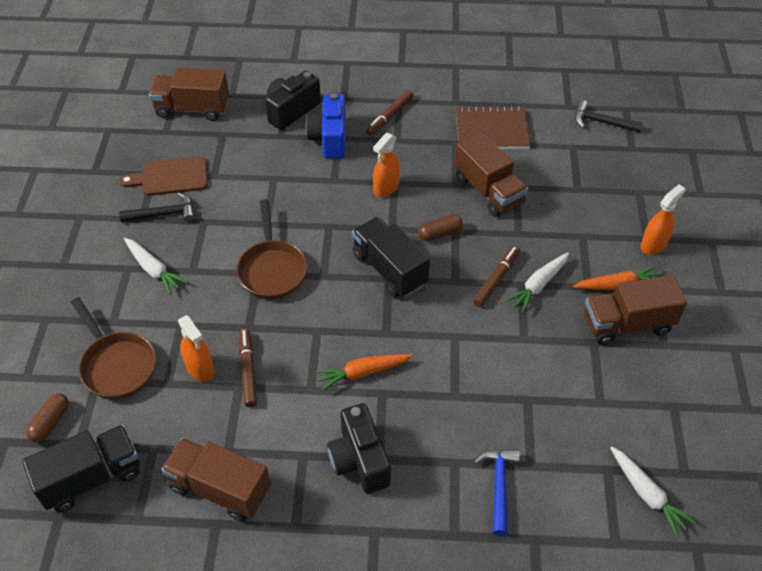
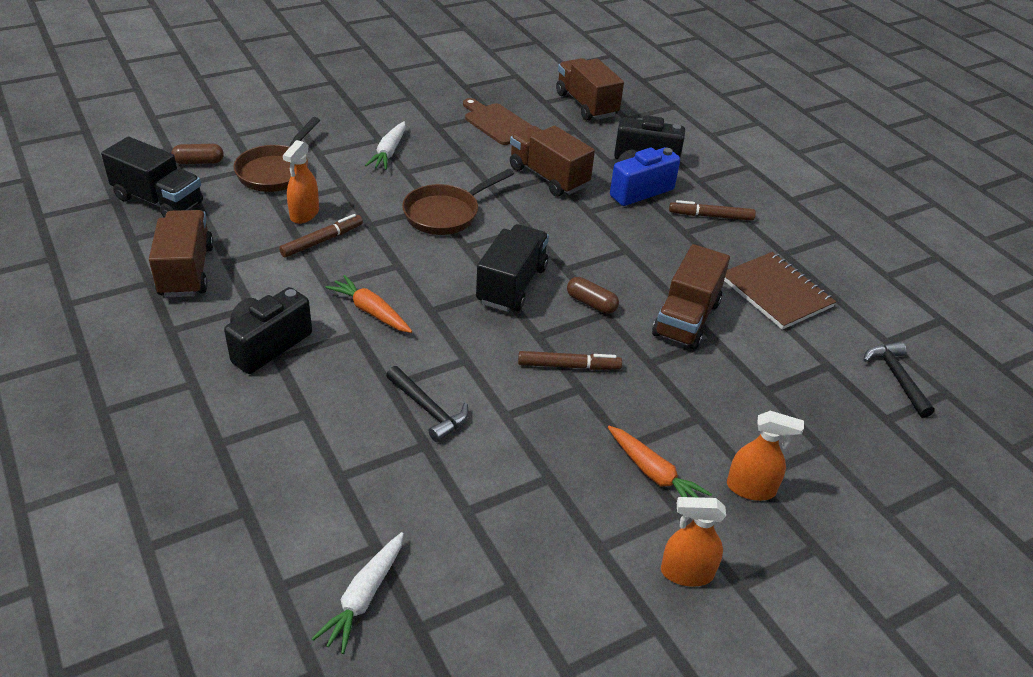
camera: 55 degrees right, 10 degrees down
black hammer [119,192,195,222] -> black hammer moved to [386,366,469,442]
orange spray bottle [373,133,400,197] -> orange spray bottle moved to [661,497,726,587]
blue hammer [474,450,520,536] -> none
white carrot [505,253,569,313] -> none
brown truck [584,275,687,345] -> brown truck moved to [510,126,595,197]

